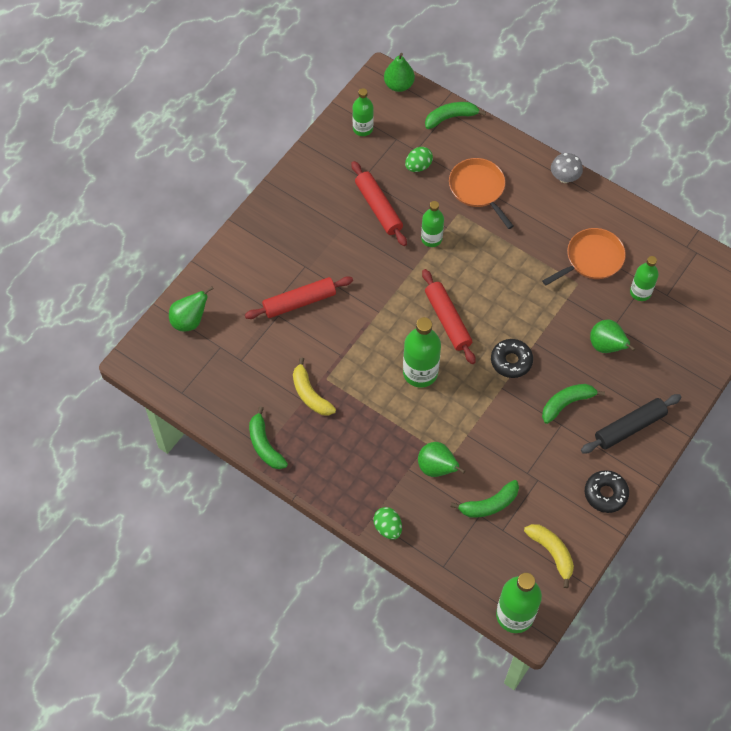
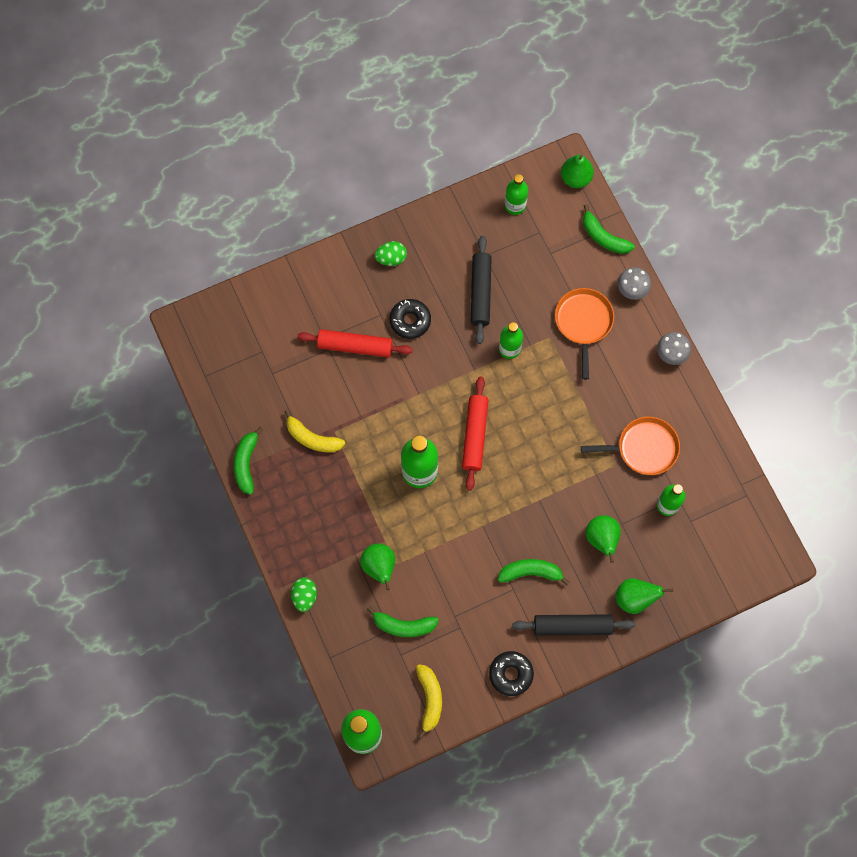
camera: 30 degrees right, 10 degrees up
green pear [169,286,213,331] -> green pear moved to [615,578,673,614]
yellow banana [293,357,336,416] -> yellow banana turned 60 degrees counterclockwise [284,410,345,453]
red rolling pin [351,161,407,246] -> black rolling pin [471,236,492,344]
green egg [405,147,433,172] -> green egg moved to [375,241,407,266]
green banana [425,102,486,129] -> green banana turned 150 degrees counterclockwise [583,204,635,254]
black donut [491,339,533,378] -> black donut moved to [390,299,431,339]
none -> grey mushroom [617,267,651,300]

